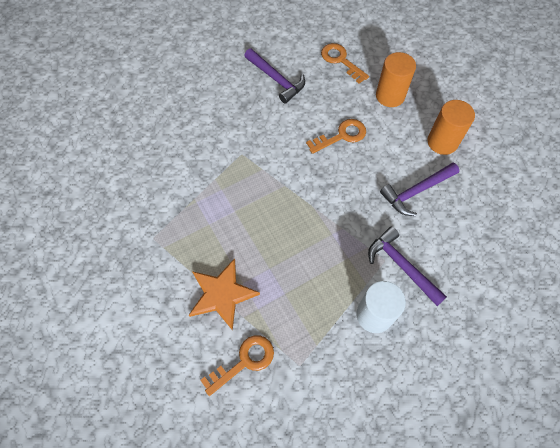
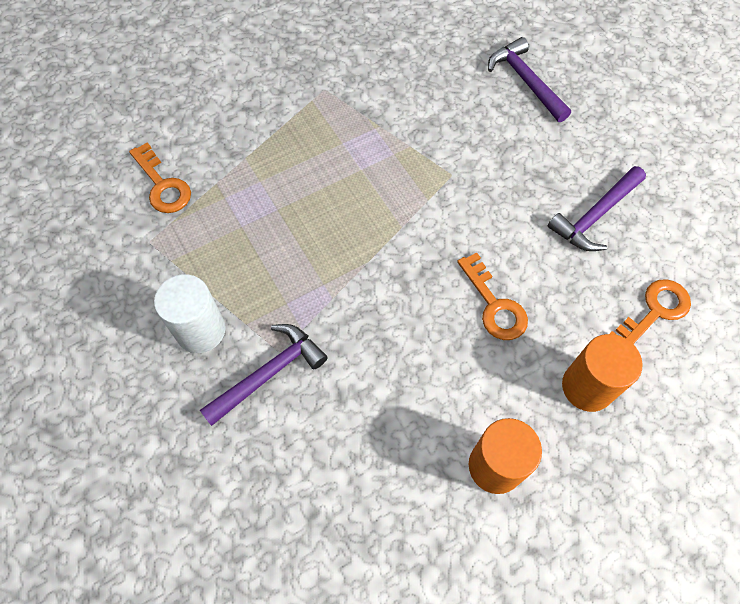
camera: 90 degrees right, 0 degrees up
orange star [189,258,260,331] -> none
purple hammer [380,163,459,216] -> purple hammer moved to [488,37,571,122]

